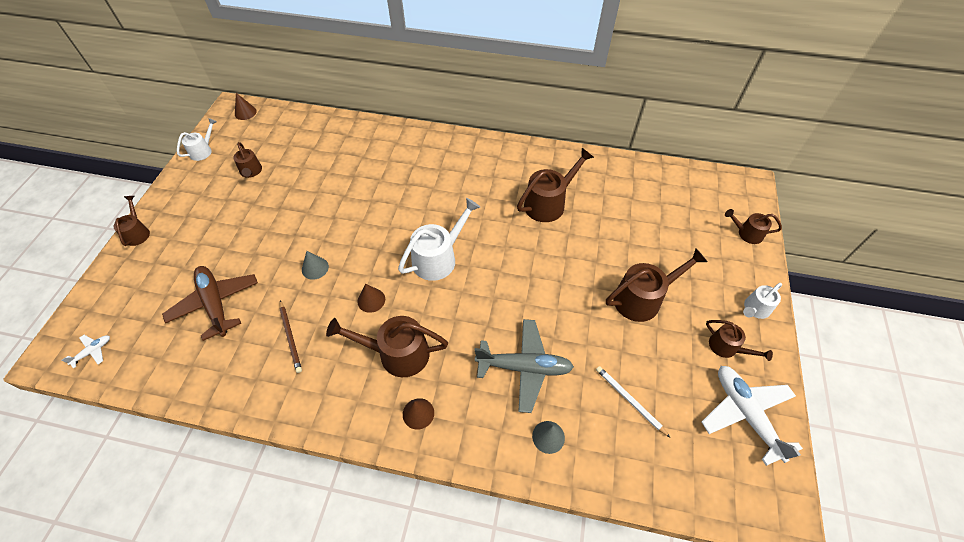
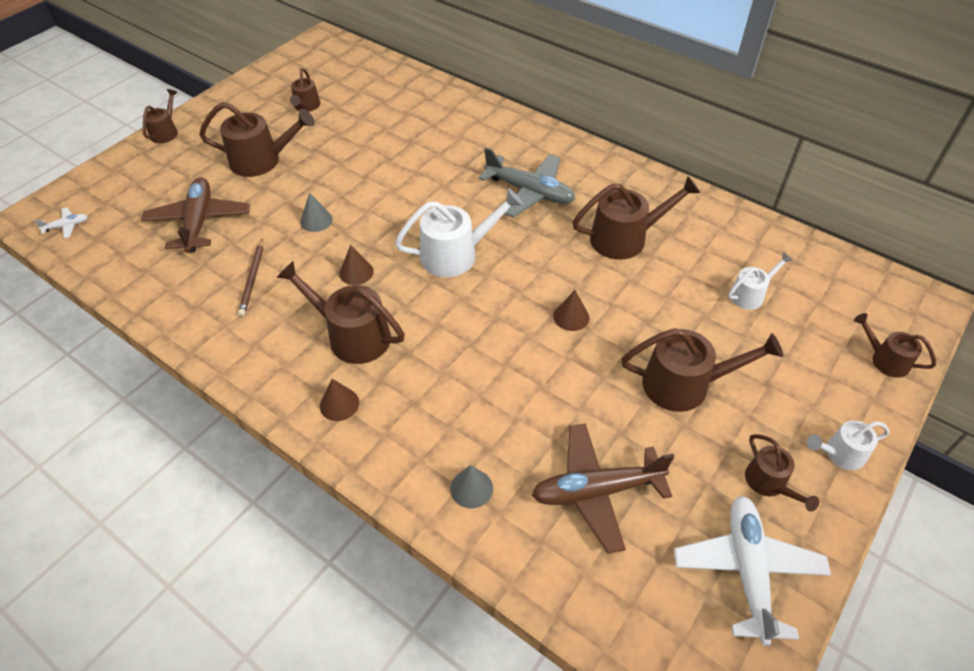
camera: 25 degrees right, 5 degrees down
white watering can [177,118,217,161] -> white watering can moved to [728,252,793,310]
brown cone [235,93,257,120] -> brown cone moved to [553,290,589,331]
grey plane [475,319,574,413] -> grey plane moved to [479,147,575,217]
white pencil [596,366,670,437] -> brown plane [532,423,674,554]
none -> brown watering can [199,102,315,177]

